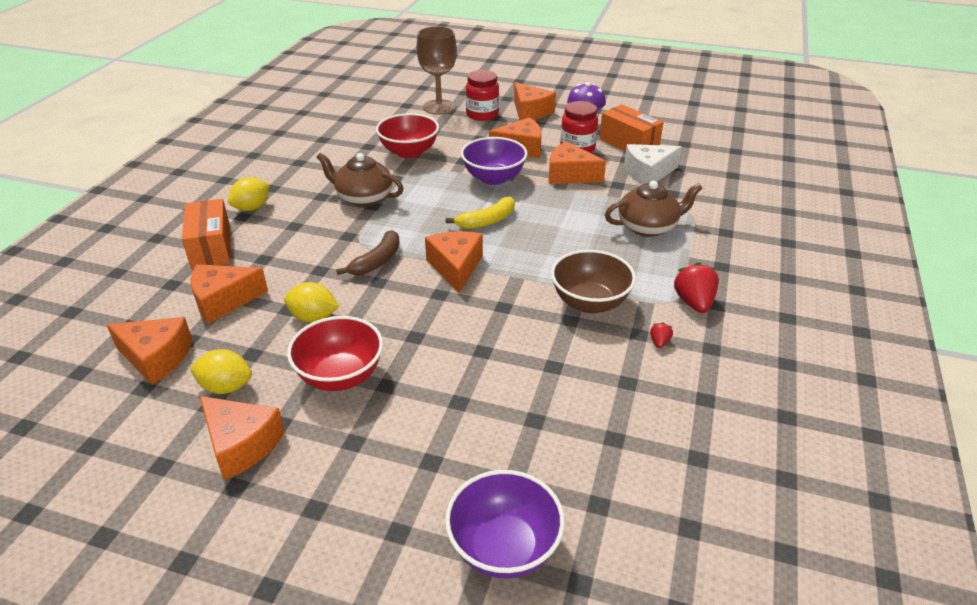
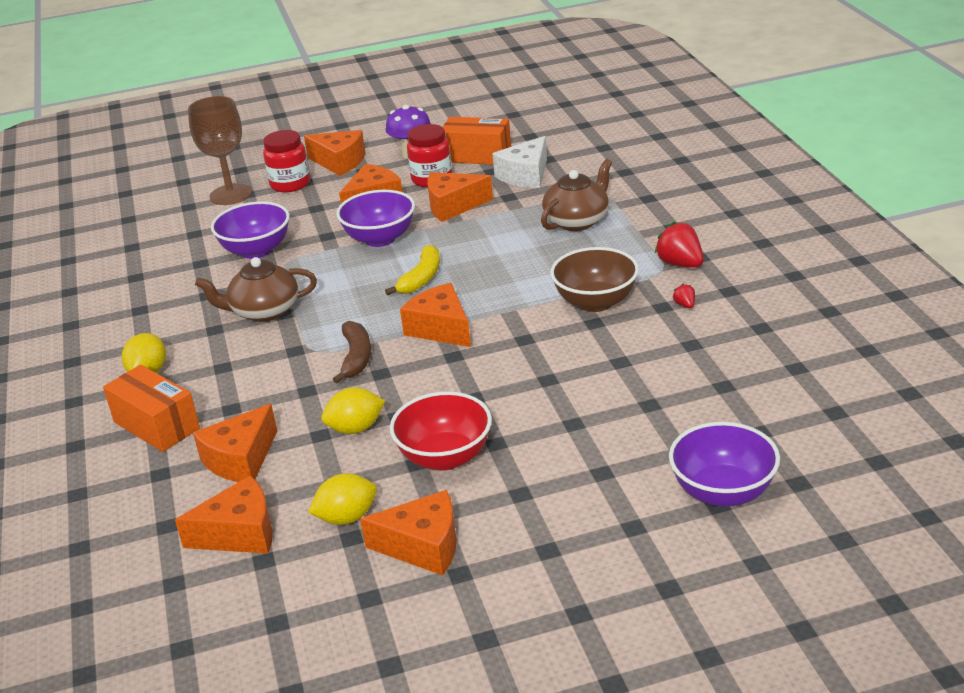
camera: 30 degrees left, 5 degrees down
red bowl [376,113,439,159] -> purple bowl [211,201,290,259]

